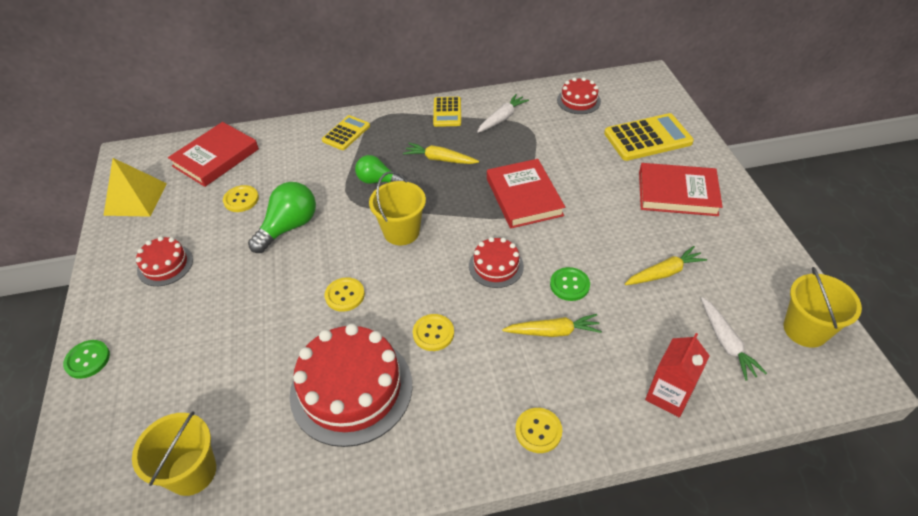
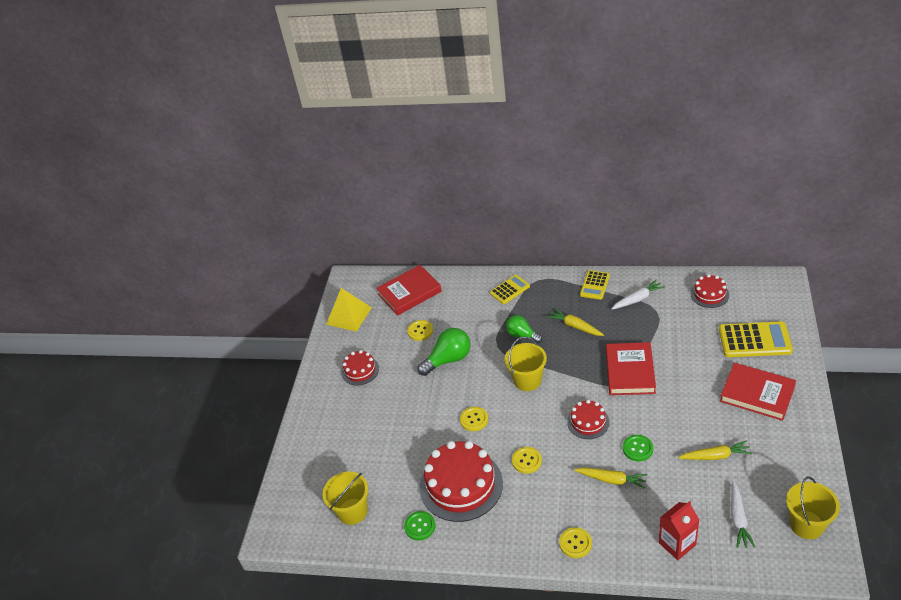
camera: 25 degrees right, 5 degrees down
green button [63,340,110,379] -> green button moved to [404,511,435,540]

